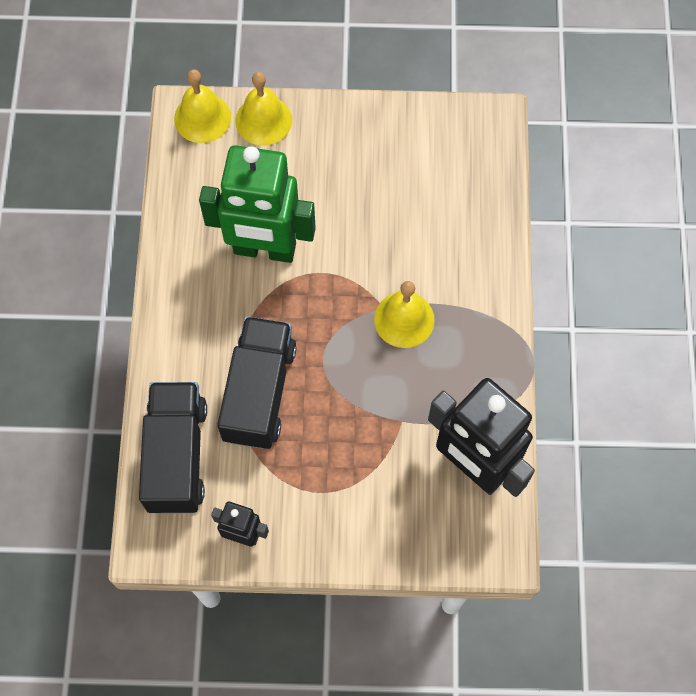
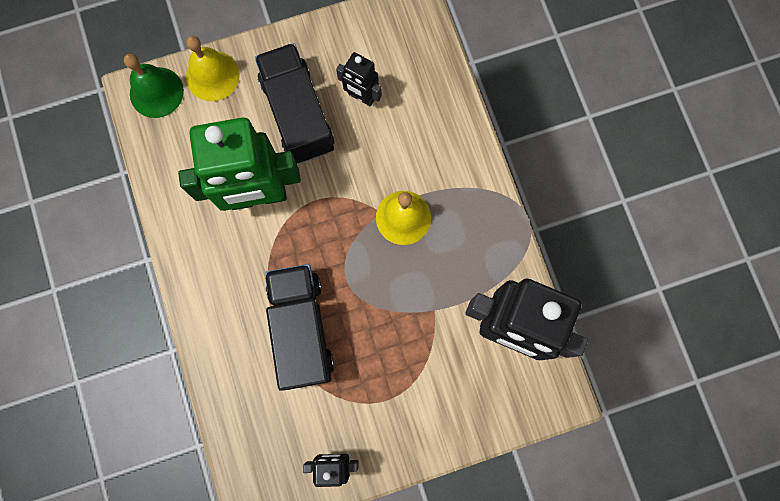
camera: 20 degrees left, 10 degrees up
black truck [139,382,207,514] -> black truck moved to [255,43,334,164]
yellow bell [174,70,231,143] -> green bell [124,54,184,118]
none -> black robot [336,52,382,107]

